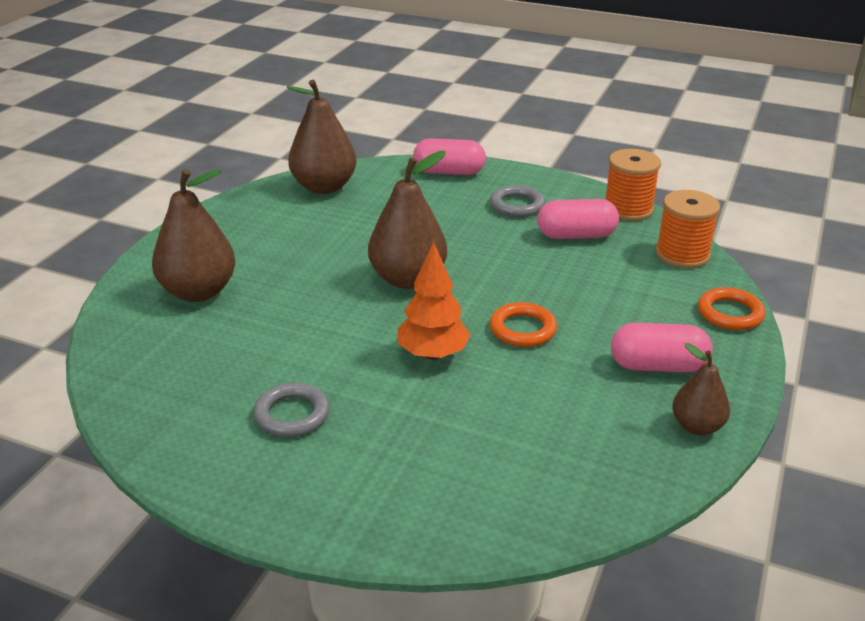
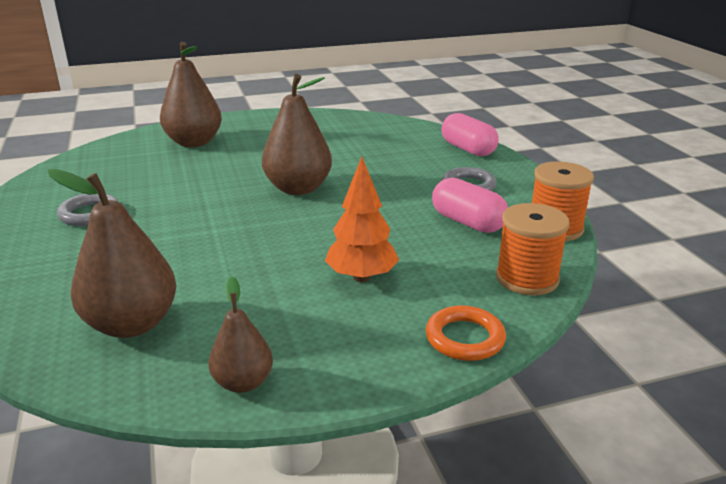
camera: 50 degrees right, 5 degrees down
brown pear [287,80,357,194] -> brown pear moved to [48,169,176,338]
orange tree [398,241,471,360] -> orange tree moved to [325,156,399,282]
orange ring [490,302,557,347] -> none
pink capsule [611,323,713,373] -> none

